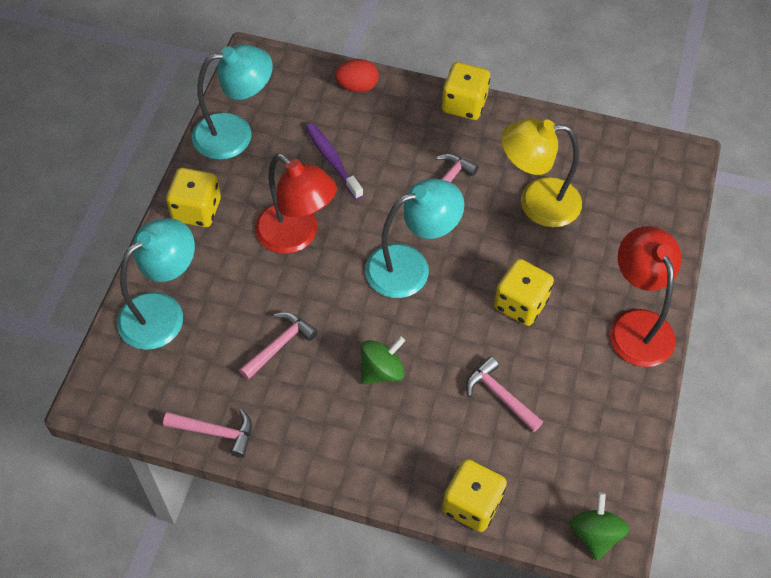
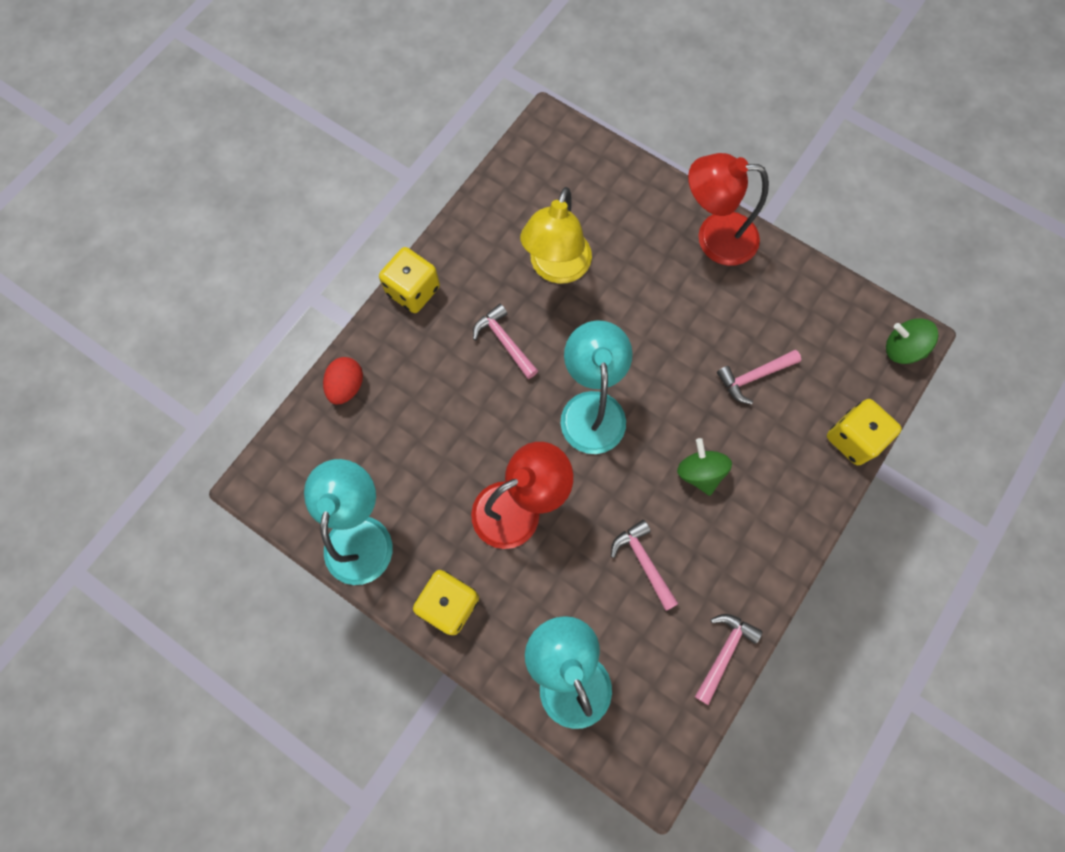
camera: 70 degrees left, 15 degrees up
purple toothbrush [305,123,363,200] -> none
yellow dice [494,259,554,326] -> none

